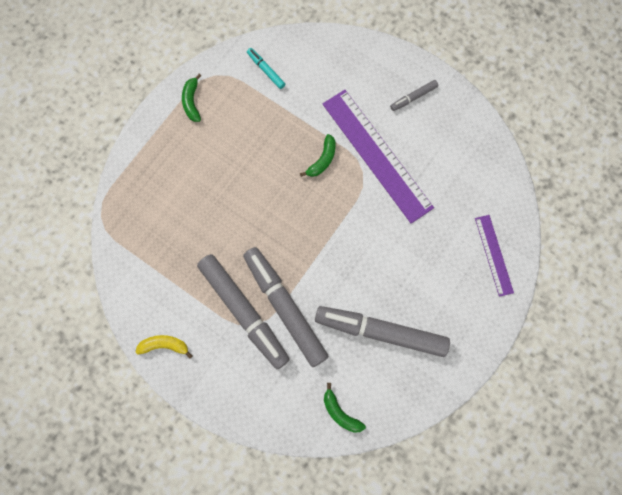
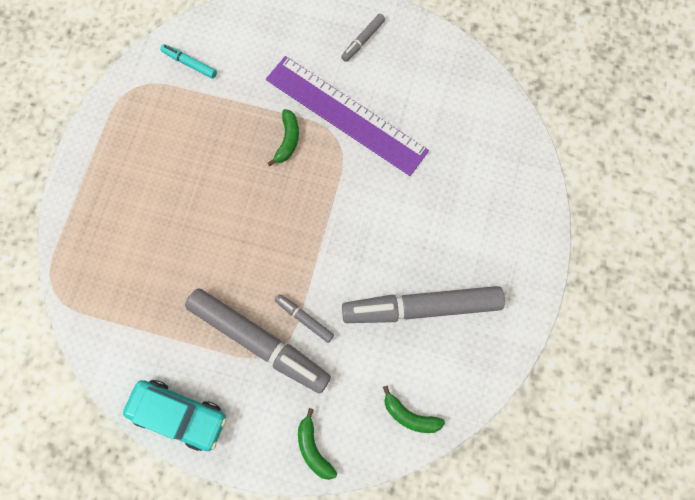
camera: 20 degrees left, 0 degrees up
yellow banana [136,335,192,359] -> turquoise car [123,380,226,451]
green banana [182,74,201,122] -> green banana moved to [298,408,337,480]
grey marker [243,247,329,367] -> grey marker [275,294,334,343], size x0.44
purple ruler [475,215,514,297] -> none

